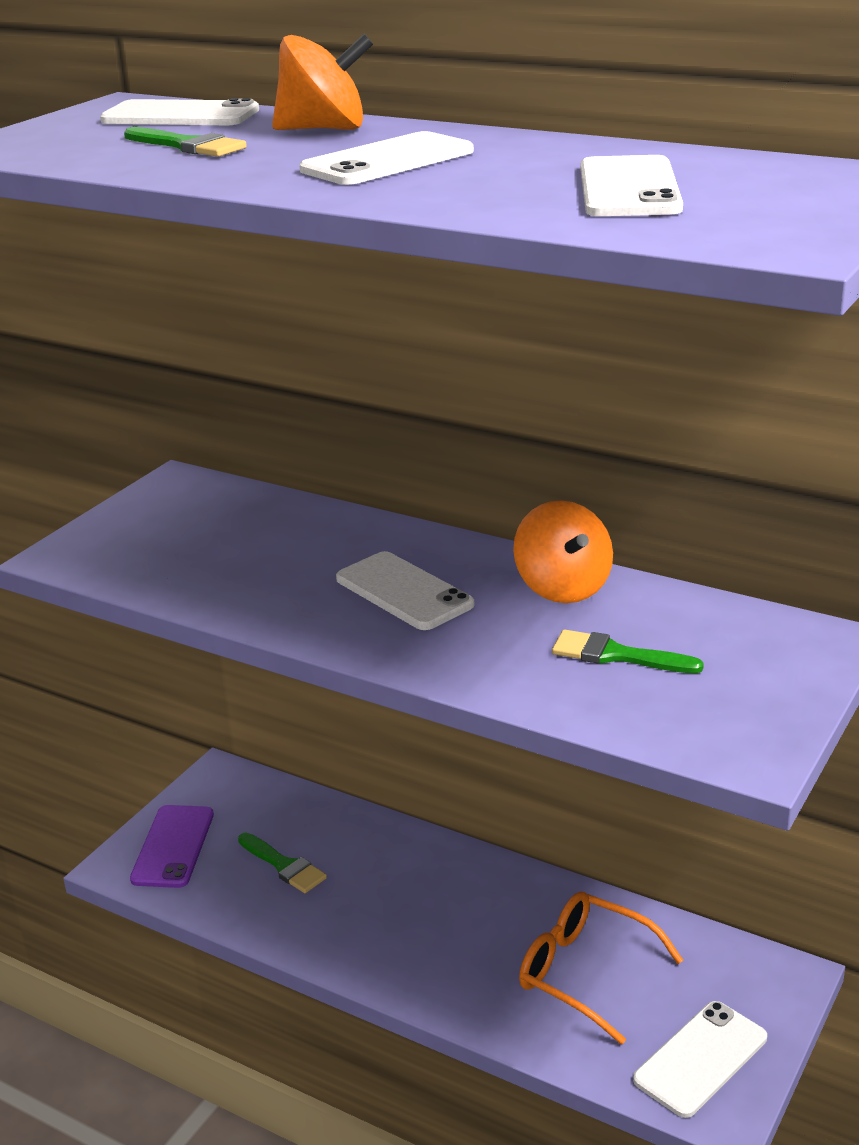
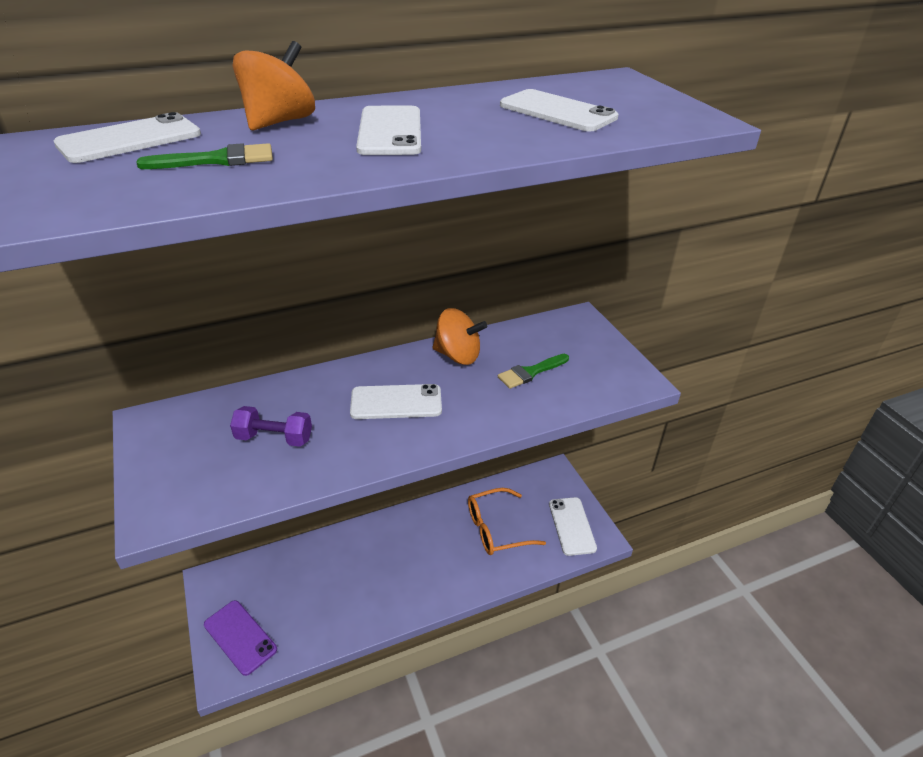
camera: 55 degrees left, 10 degrees up
green brush [238,833,327,893] -> none
none -> purple dumbbell [230,406,312,447]

